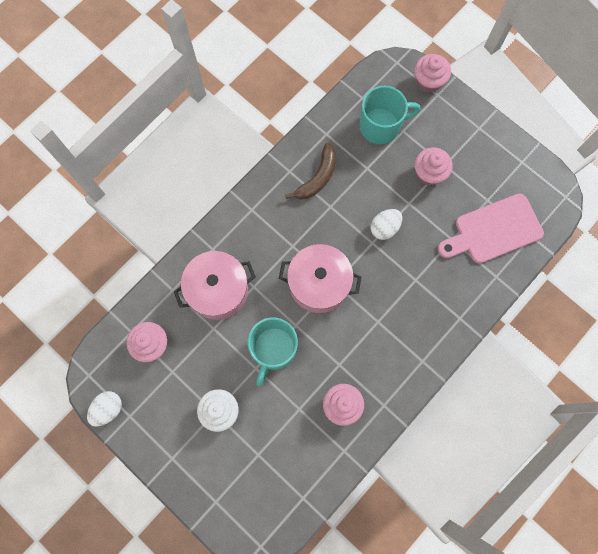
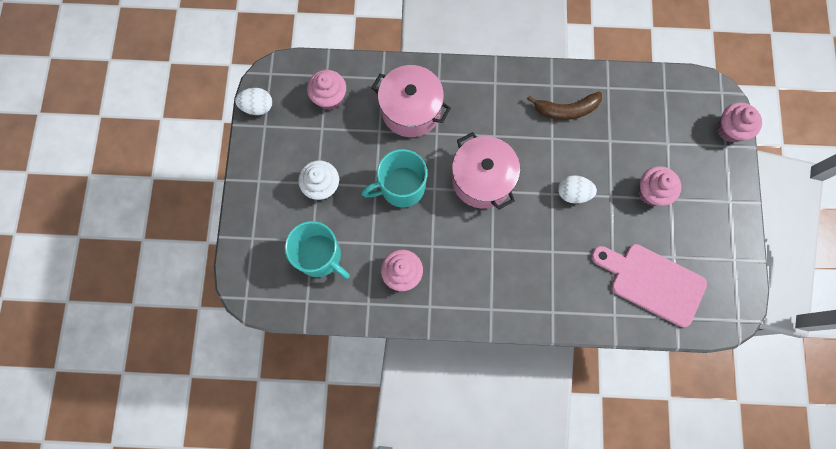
camera: 50 degrees right, 0 degrees up
turquoise mug [359,86,421,144] -> turquoise mug moved to [285,221,350,279]

